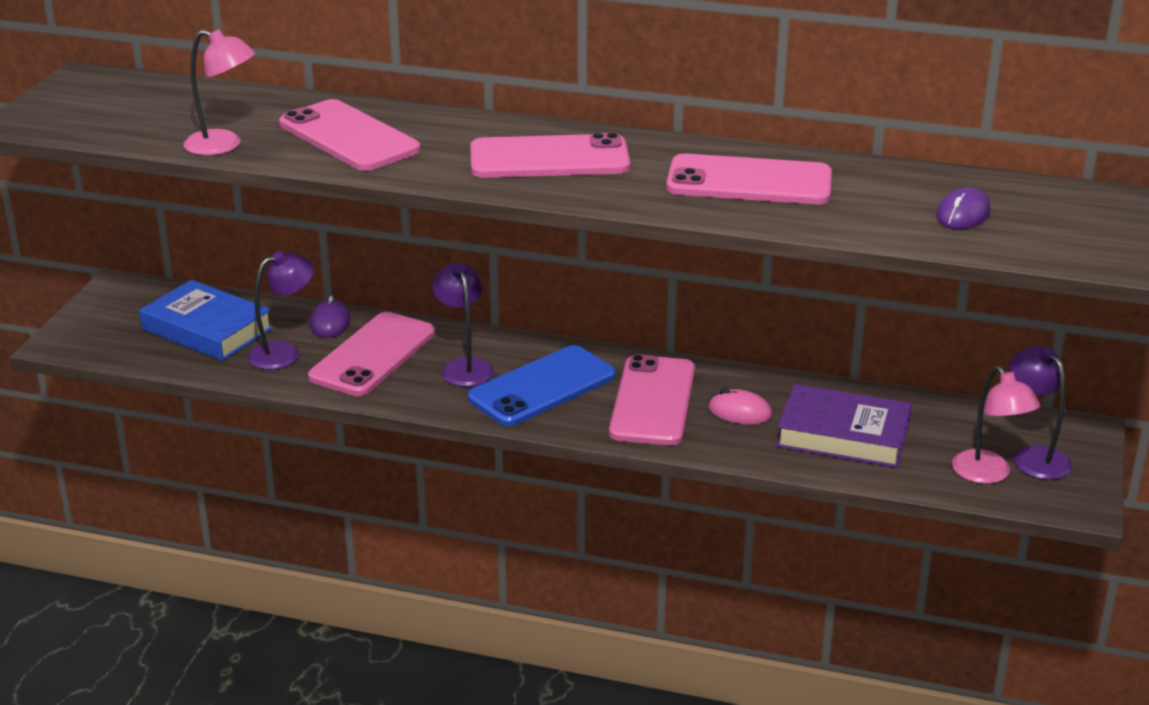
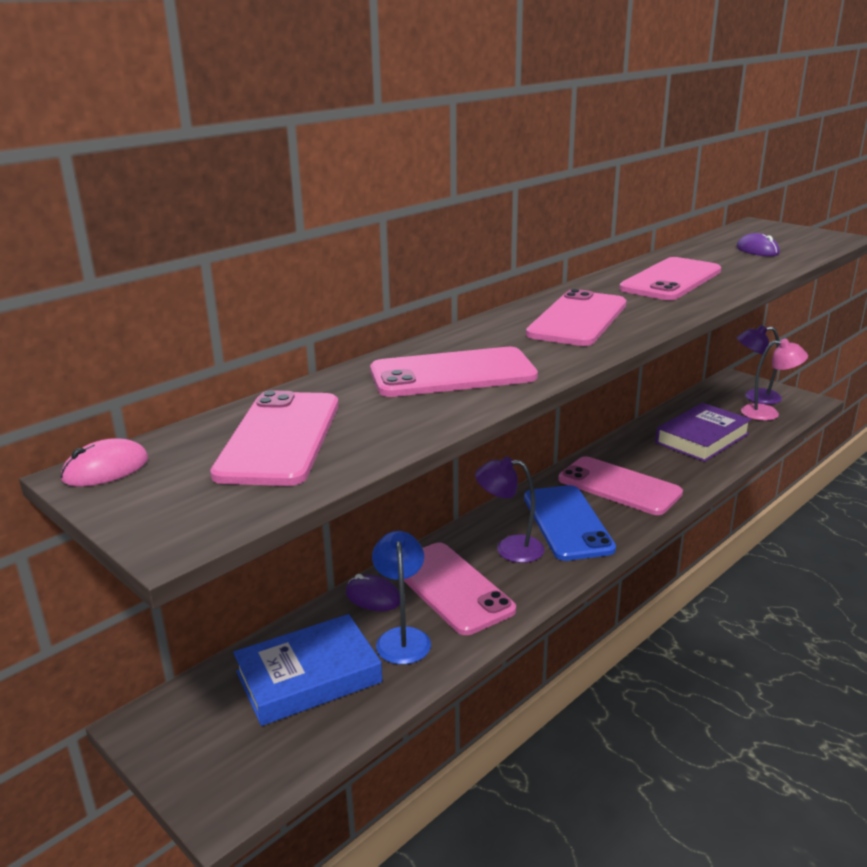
camera: 60 degrees left, 5 degrees down
pink lamp [183,29,255,156] -> none
purple lamp [247,251,314,370] -> blue lamp [372,531,431,664]
pink mouse [708,388,772,425] -> pink mouse moved to [61,438,148,486]
none -> pink phone [210,390,339,486]

